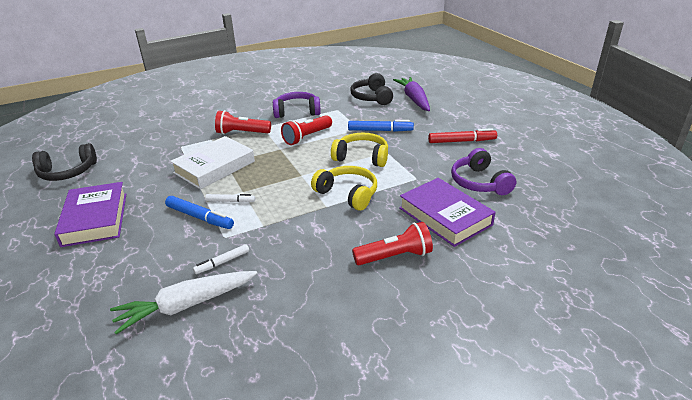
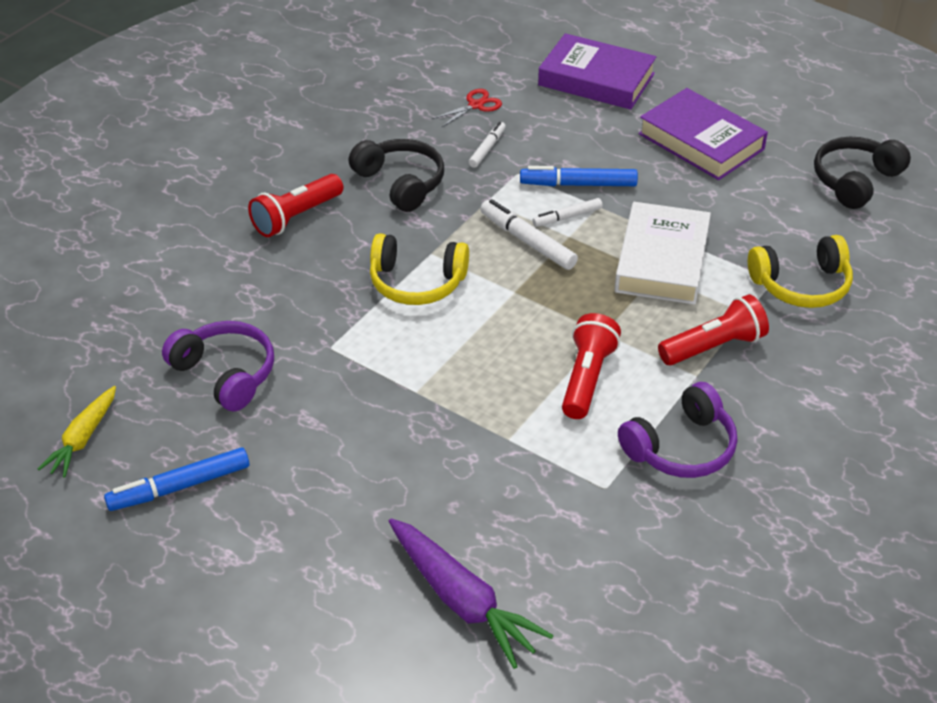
camera: 150 degrees right, 10 degrees up
white carrot [110,271,257,334] -> red scissors [432,89,502,127]
yellow headphones [331,133,388,167] -> yellow headphones moved to [748,235,853,308]
blue marker [348,120,414,132] -> blue marker moved to [104,447,249,511]
black headphones [350,73,393,105] -> black headphones moved to [349,139,444,212]
purple book [399,178,496,247] -> purple book moved to [538,33,656,110]
red marker [428,128,497,143] -> none
none -> yellow carrot [38,386,116,478]
none -> white marker [480,199,578,270]

